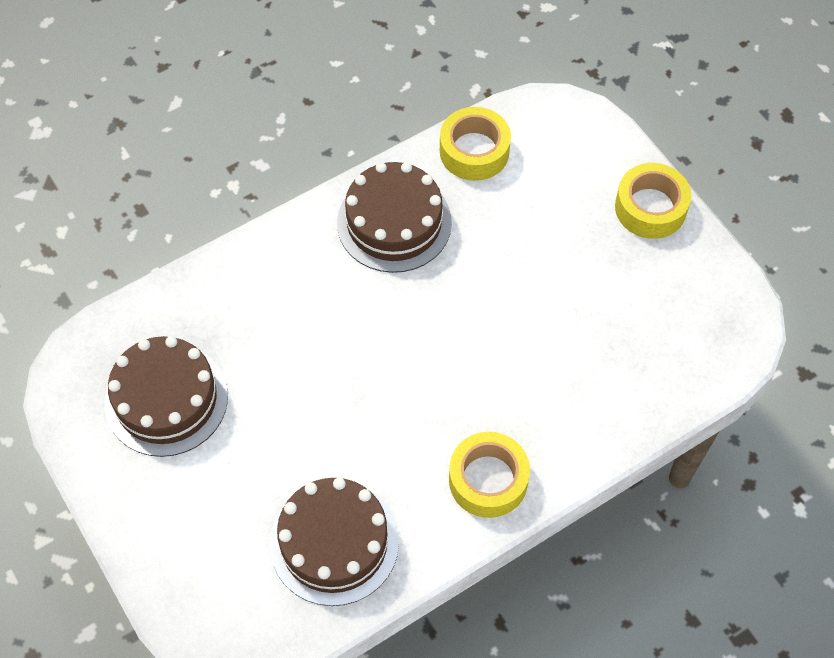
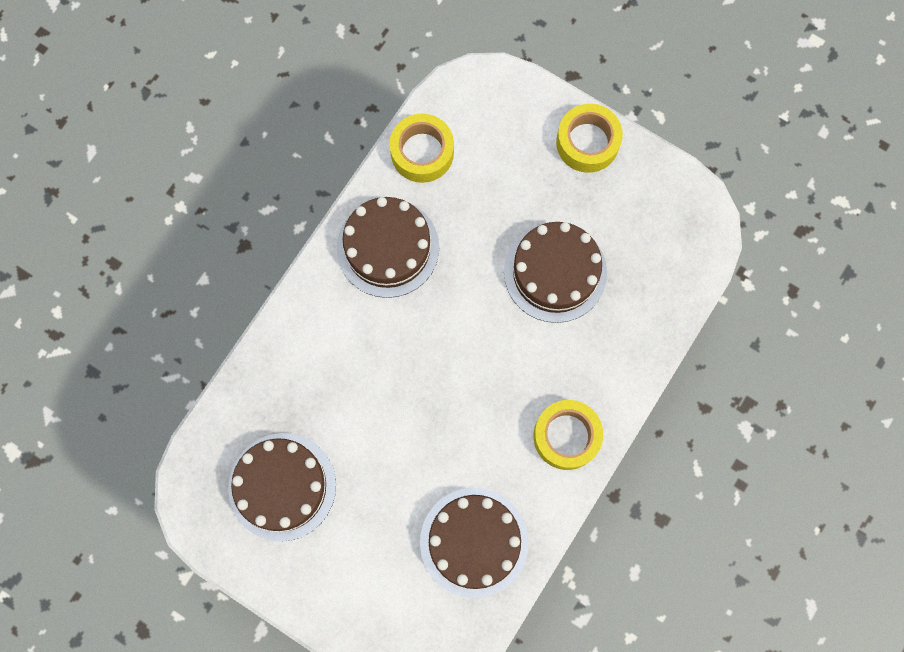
camera: 25 degrees left, 15 degrees up
none -> brown cake [504,222,607,323]

